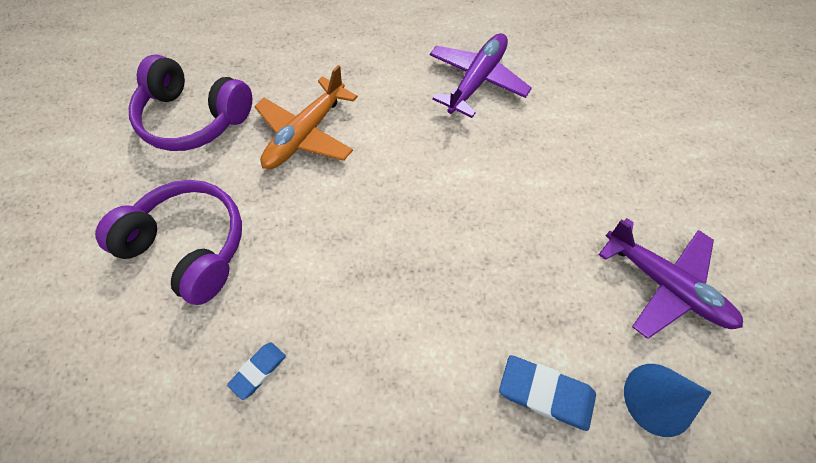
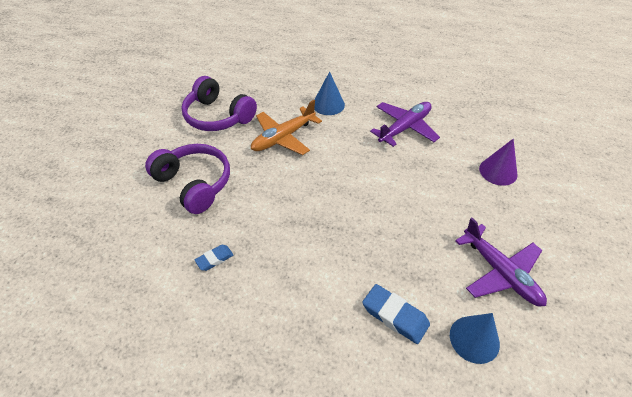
camera: 15 degrees right, 15 degrees down
none -> blue cone [314,71,345,115]
none -> purple cone [479,139,518,186]

